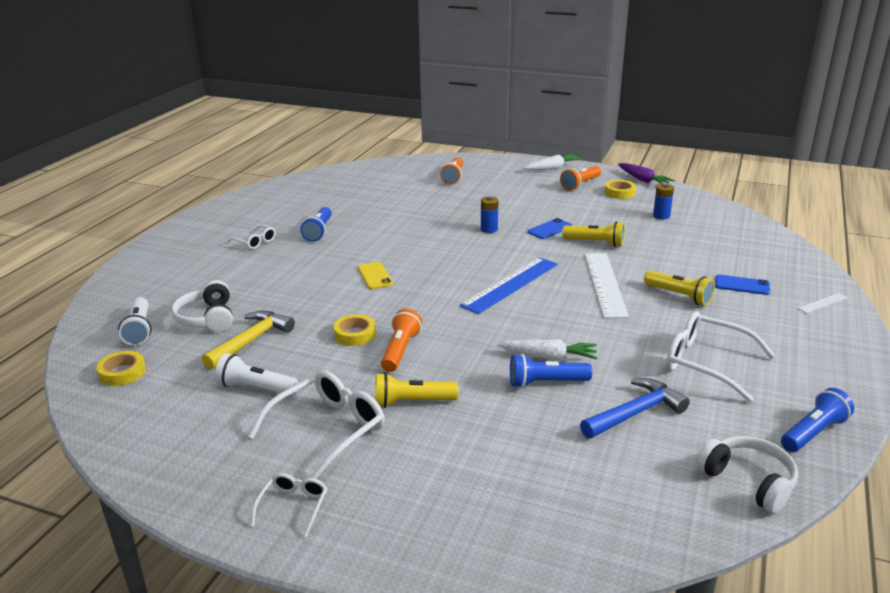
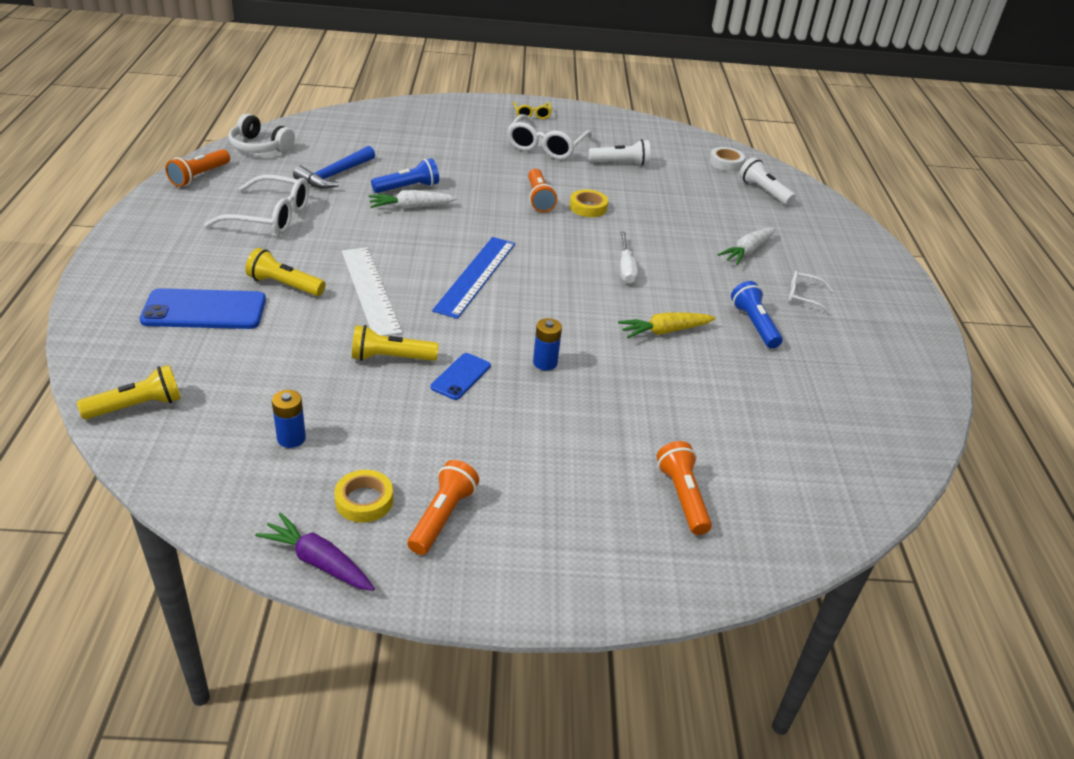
camera: 155 degrees right, 10 degrees up
yellow tape [96,351,146,386] -> white tape [709,147,745,171]
white headphones [171,280,233,332] -> none
yellow hammer [202,311,295,370] -> none
white glasses [250,473,328,537] -> yellow glasses [513,101,552,119]
yellow phone [358,262,393,289] -> white screwdriver [620,231,638,284]
yellow flashlight [375,373,458,408] -> yellow flashlight moved to [77,365,181,420]
white carrot [524,154,583,170] -> white carrot moved to [717,227,776,265]
blue phone [715,275,770,295] -> blue phone [140,288,266,329], size x1.80
blue flashlight [781,388,854,452] -> orange flashlight [165,149,230,187]
white ruler [798,293,848,313] -> none
none -> yellow carrot [618,312,716,338]

